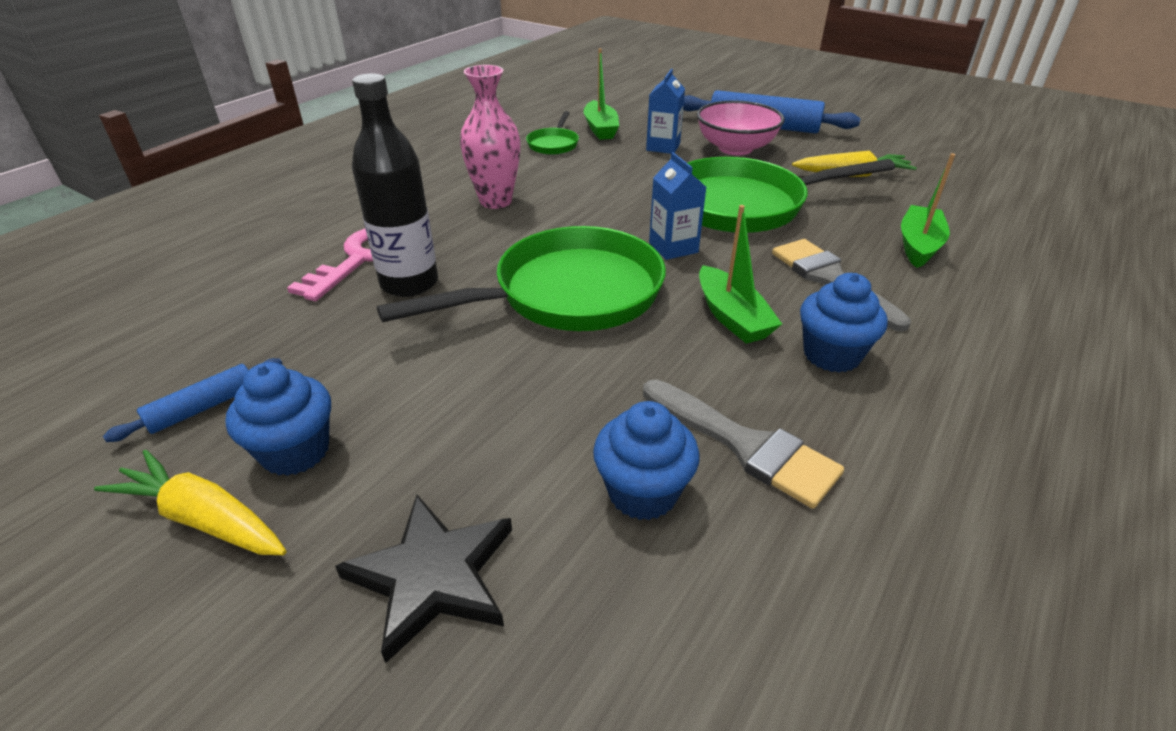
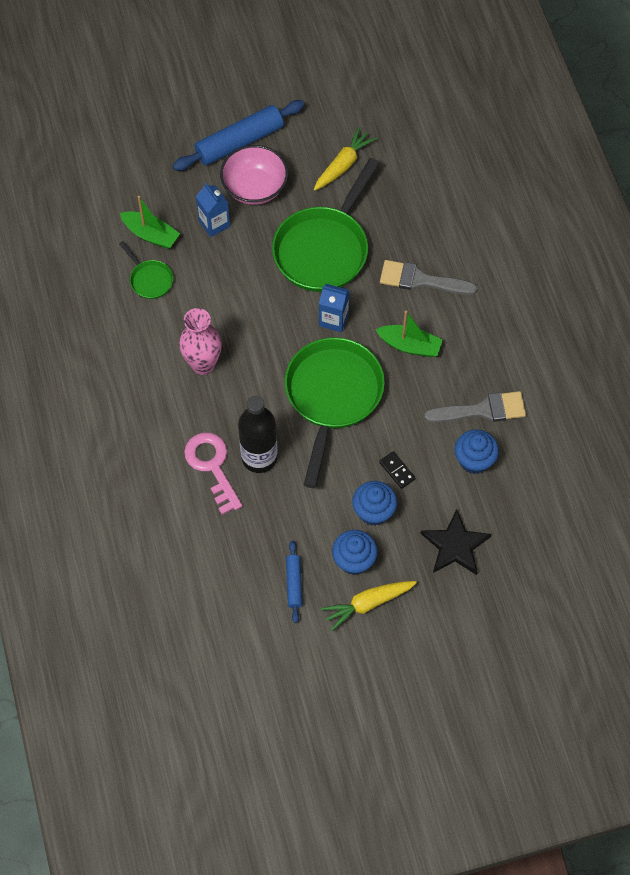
camera: 50 degrees left, 25 degrees up
blue cupcake [800,273,888,373] -> blue cupcake moved to [352,481,397,526]
green boat [901,153,955,268] -> none
none -> black domino [379,451,416,489]

